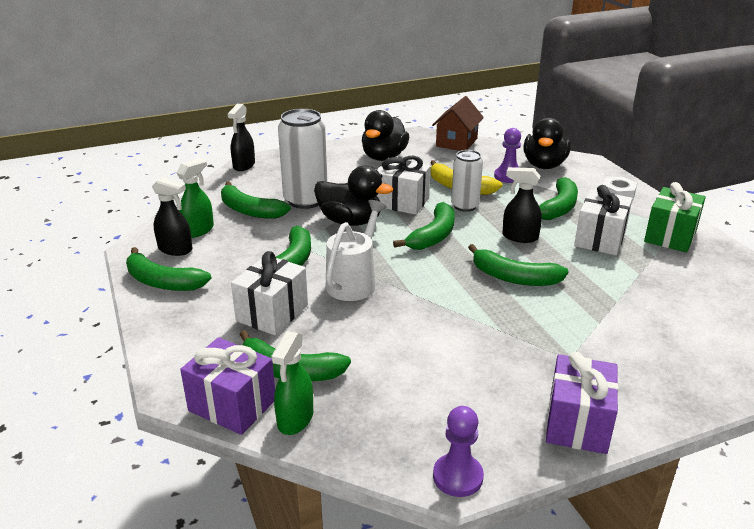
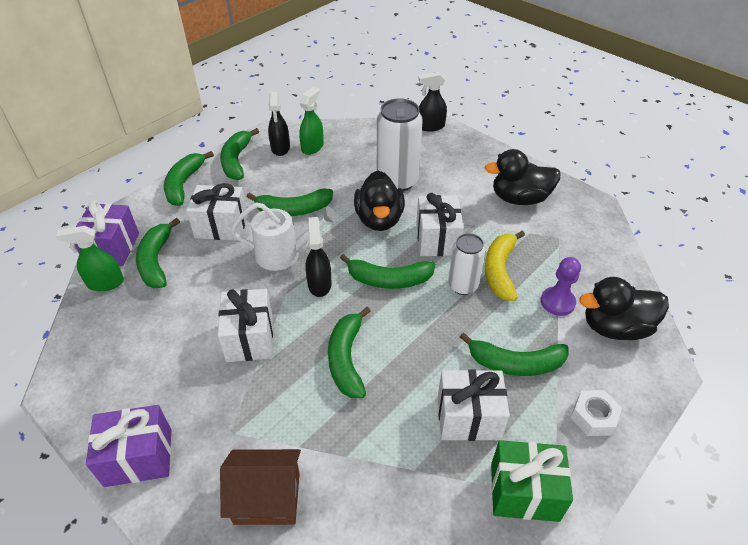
camera: 65 degrees right, 15 degrees up
green spray bottle [177,158,214,238] -> green spray bottle turned 75 degrees counterclockwise [299,87,324,155]
green banana [221,181,291,219] -> green banana moved to [164,151,214,206]
brown house [432,96,484,151] -> brown house moved to [220,449,301,525]
purple pawn [433,406,484,497] -> none
black spray bottle [502,167,542,243] -> black spray bottle moved to [305,217,331,297]
none -> white gift [218,289,273,362]

